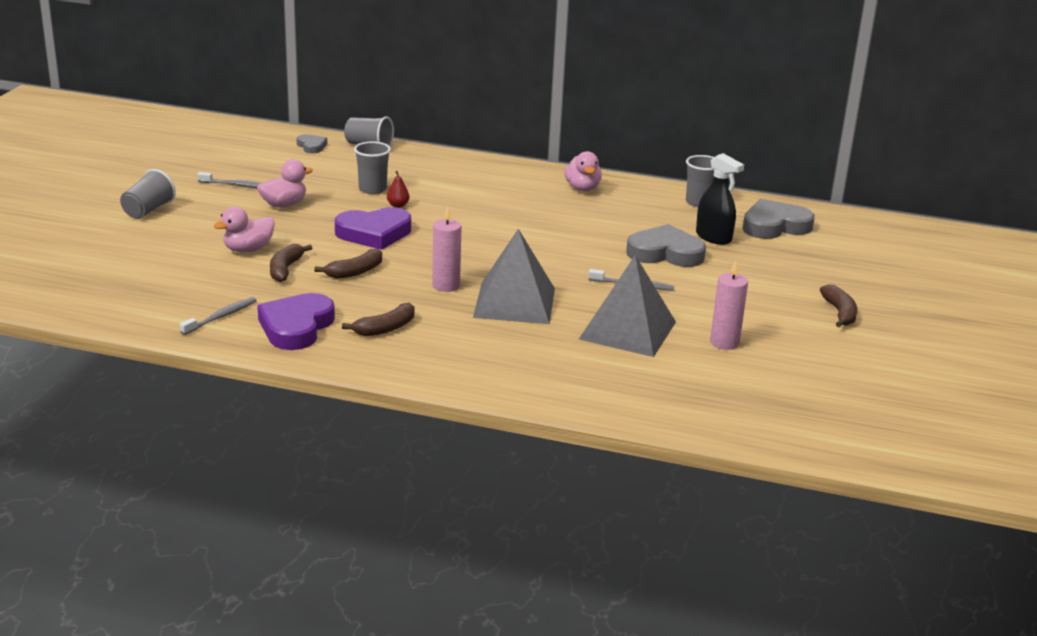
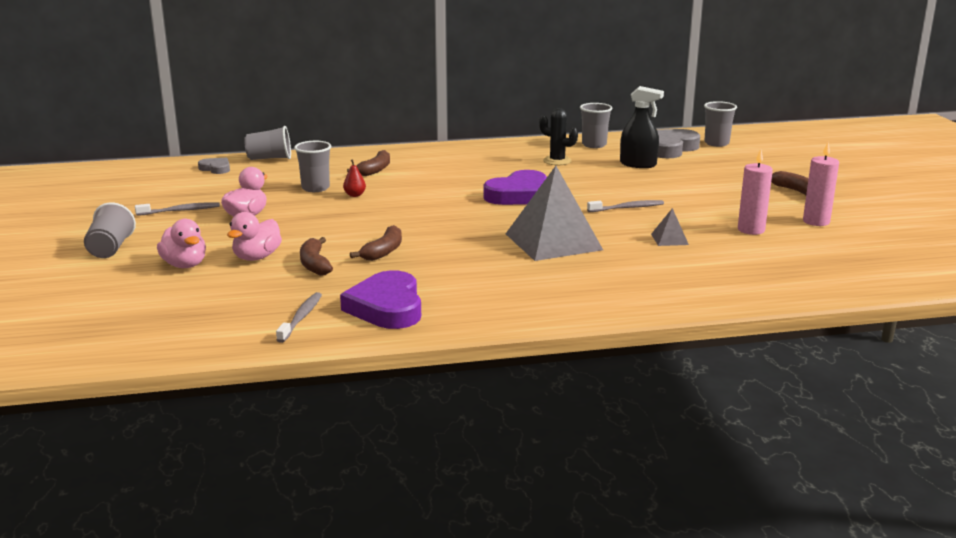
camera: 25 degrees left, 5 degrees down
purple heart [335,207,411,250] -> purple heart moved to [483,170,547,205]
brown banana [342,303,414,336] -> brown banana moved to [347,150,390,176]
pink candle [432,206,462,292] -> pink candle moved to [803,142,839,226]
pink duck [564,151,602,191] -> pink duck moved to [157,219,206,268]
grey pyramid [579,255,676,357] -> grey pyramid [651,208,689,246], size x0.42
grey heart [626,224,706,267] -> none
none -> black cactus [539,108,578,165]
none -> grey cup [704,101,737,147]

